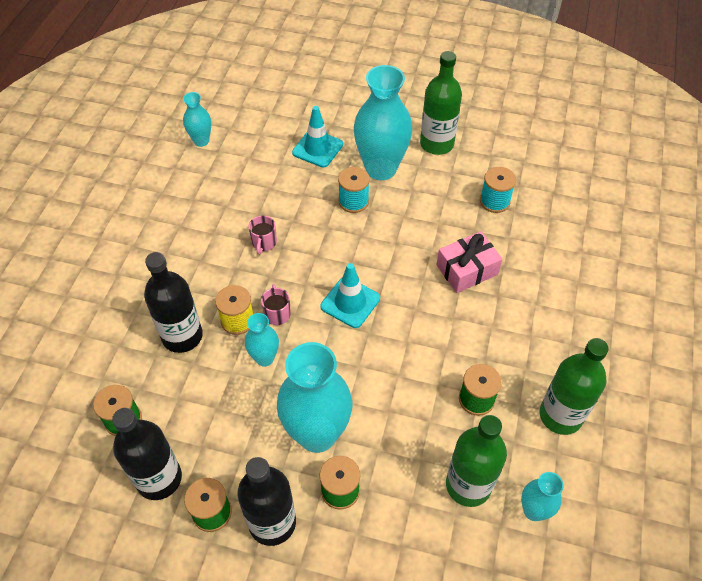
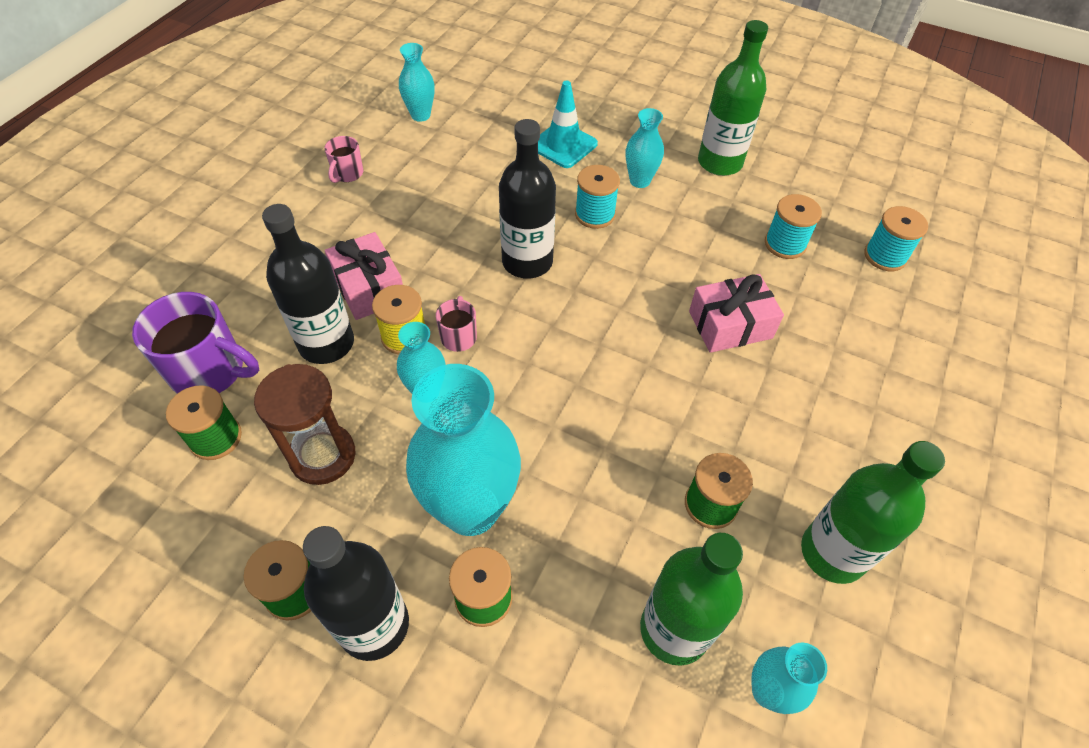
camera: 10 degrees right, 0 degrees up
black bottle [112,408,182,500] -> black bottle moved to [499,119,556,279]
pink mug [249,215,277,255] -> pink mug moved to [325,136,363,183]
turquoise traffic cone [320,263,380,328] -> none
turquoise vase [354,65,412,180] -> turquoise vase [626,108,664,188], size x0.50
none -> purple mug [132,292,259,394]
none -> brown hourglass [254,364,355,485]
none -> pink gift [325,232,403,320]
none -> turquoise spool [865,206,928,271]

